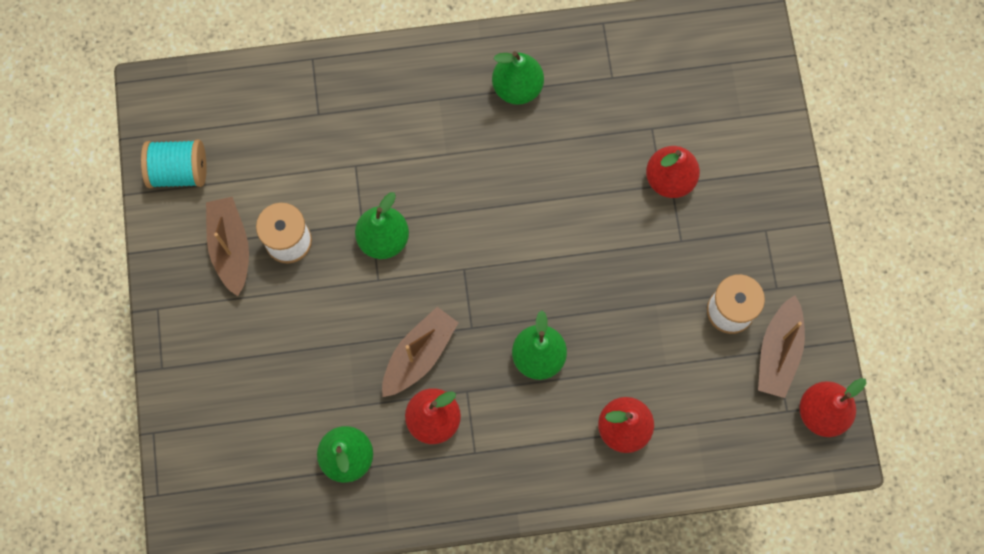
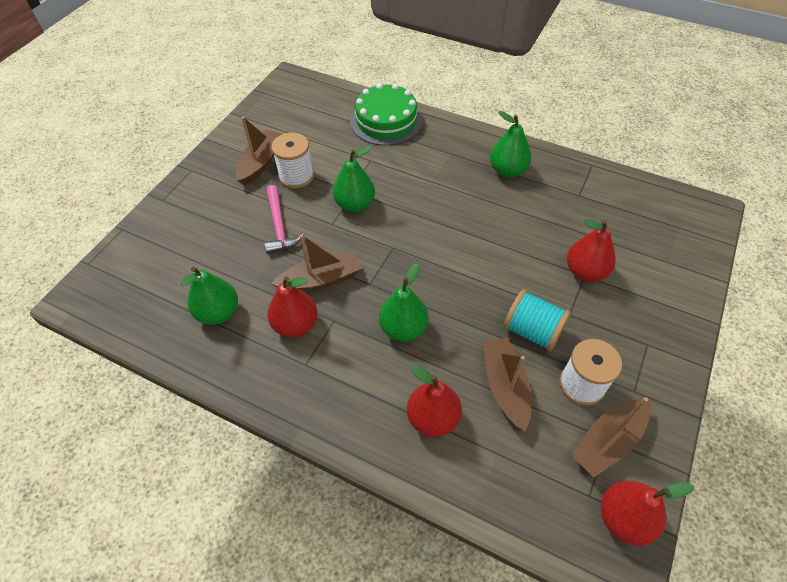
camera: 35 degrees right, 20 degrees down
turquoise spool [141,140,207,188] -> turquoise spool moved to [503,290,571,351]
none -> pink hammer [264,185,304,254]
none -> green cake [351,83,422,146]
none -> brown boat [483,338,531,432]

